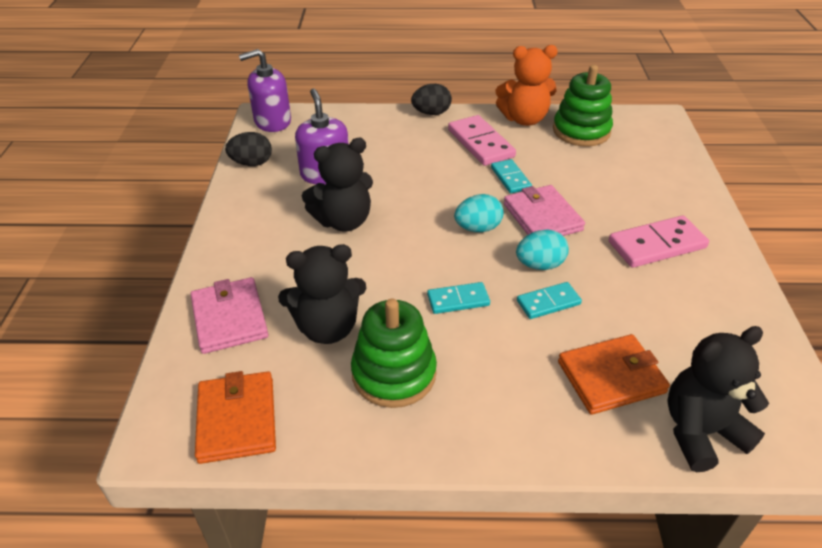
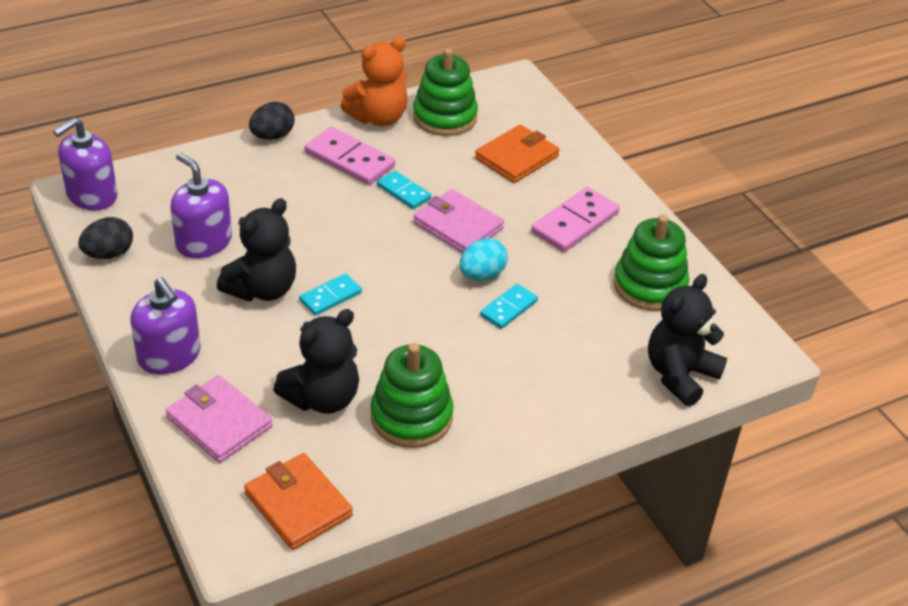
camera: 30 degrees left, 0 degrees up
turquoise domino [427,282,490,314] -> turquoise domino moved to [299,273,362,316]
turquoise egg [454,194,503,232] -> none
orange wallet [558,334,670,414] -> orange wallet moved to [475,124,560,183]
none -> purple soap dispenser [130,277,201,374]
none -> green stacking toy [613,214,689,311]

